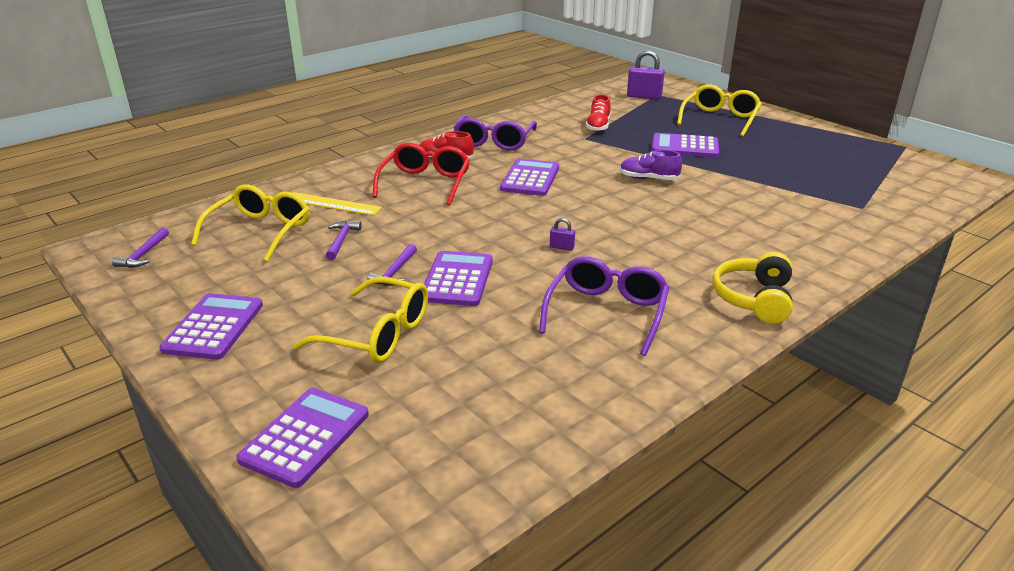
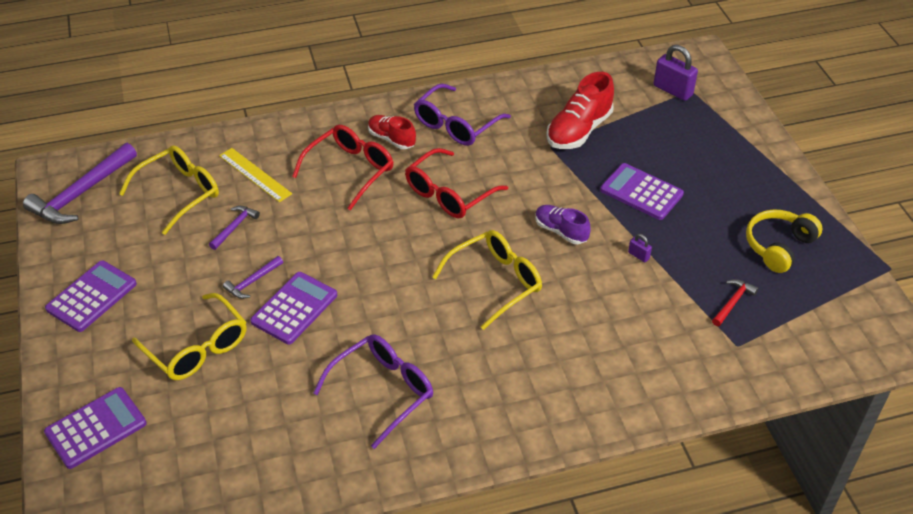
camera: 25 degrees right, 15 degrees up
purple hammer [112,228,169,268] -> purple hammer [23,143,137,224], size x2.03
purple calculator [500,158,559,196] -> red glasses [405,148,508,218]
purple padlock [550,218,575,251] -> purple padlock moved to [628,234,652,262]
red shoe [586,94,610,132] -> red shoe [546,72,614,149], size x1.62
yellow glasses [677,85,762,137] -> yellow glasses moved to [432,230,542,330]
yellow headphones [712,252,793,324] -> yellow headphones moved to [746,209,823,273]
none -> red hammer [712,279,758,326]

